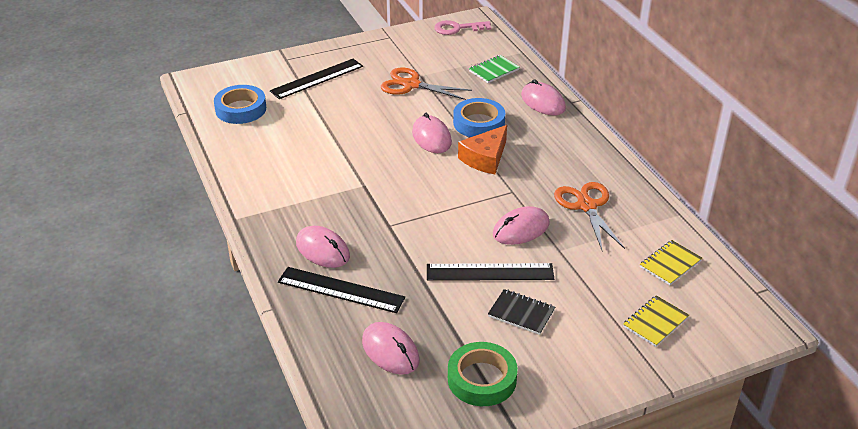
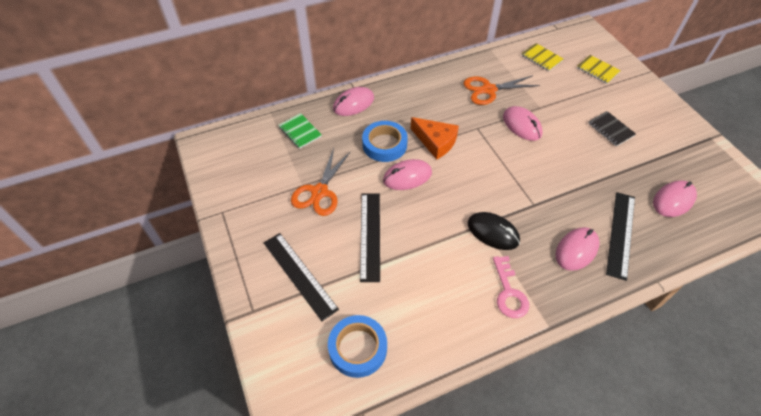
camera: 90 degrees left, 15 degrees up
black ruler [427,263,554,281] -> black ruler moved to [360,193,380,282]
pink key [435,20,491,35] -> pink key moved to [493,256,529,318]
green tape [448,342,518,406] -> none
black notebook [488,289,555,335] -> black notebook turned 60 degrees counterclockwise [588,111,636,147]
none -> black mouse [468,212,520,250]

